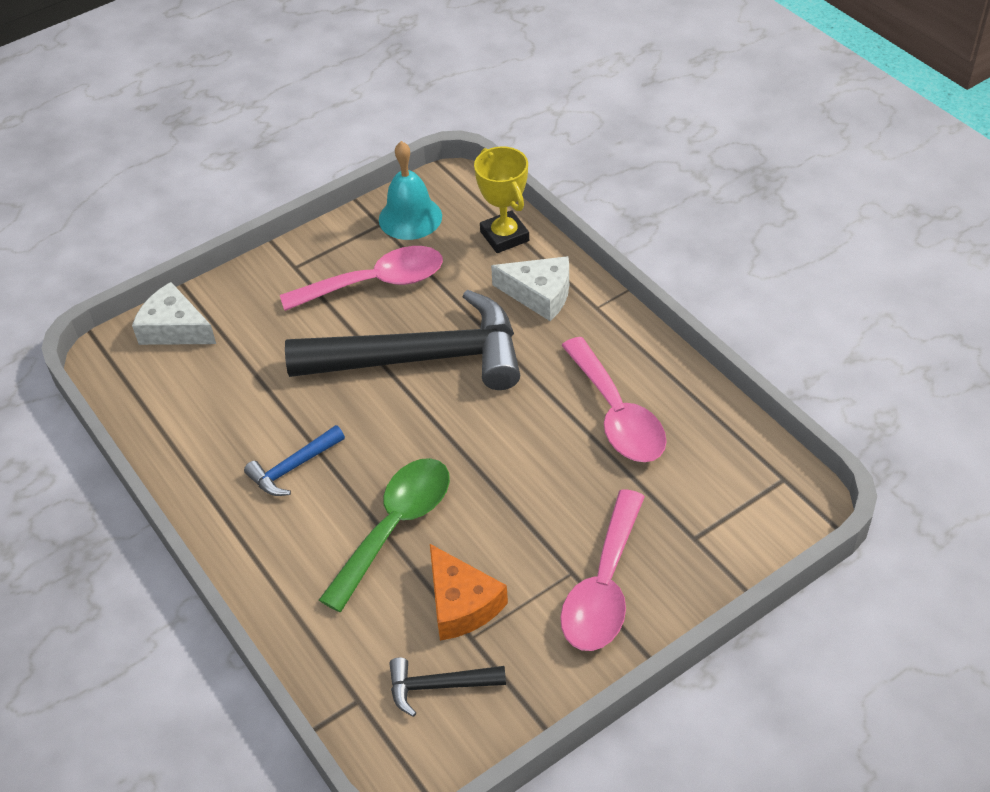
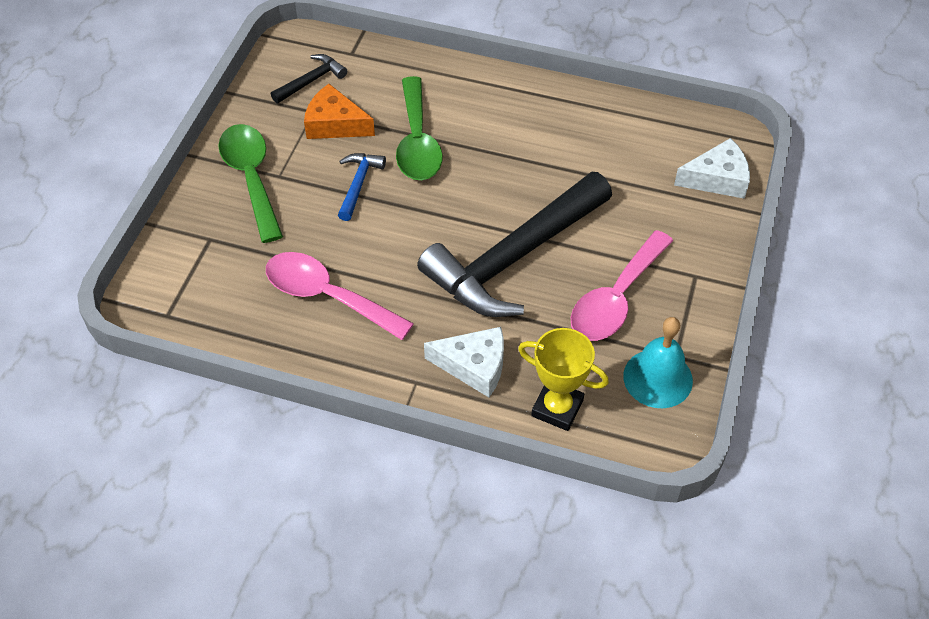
camera: 140 degrees right, 5 degrees up
blue hammer [244,425,345,496] -> blue hammer moved to [338,153,386,221]
white cheese [491,256,569,321] -> white cheese turned 150 degrees counterclockwise [424,327,504,397]
pink spoon [560,489,645,651] -> green spoon [218,124,283,243]

